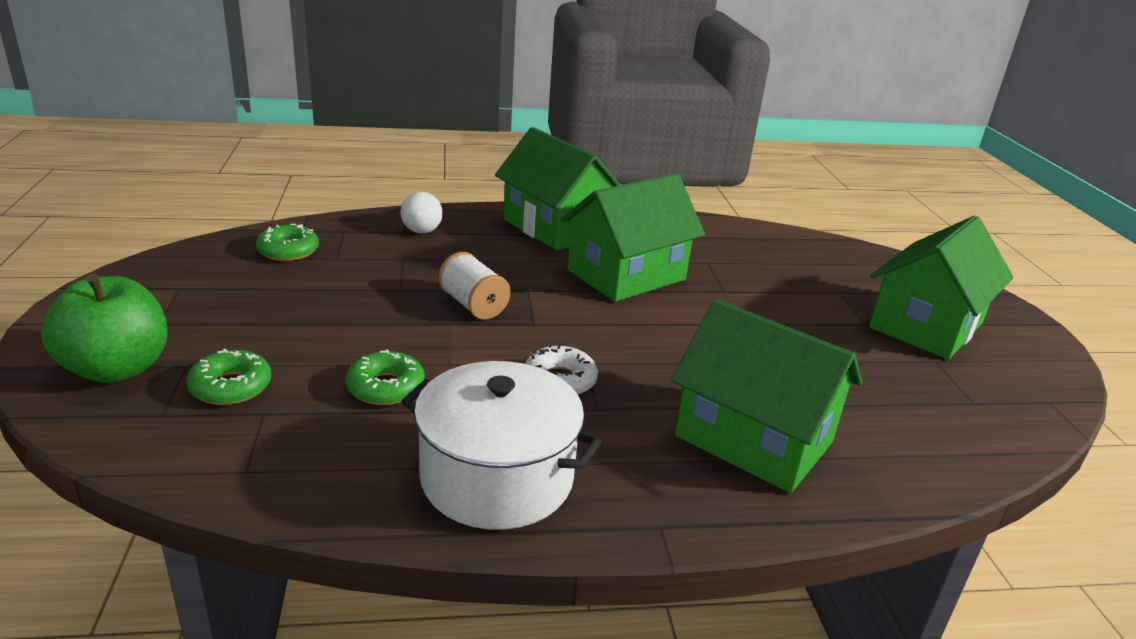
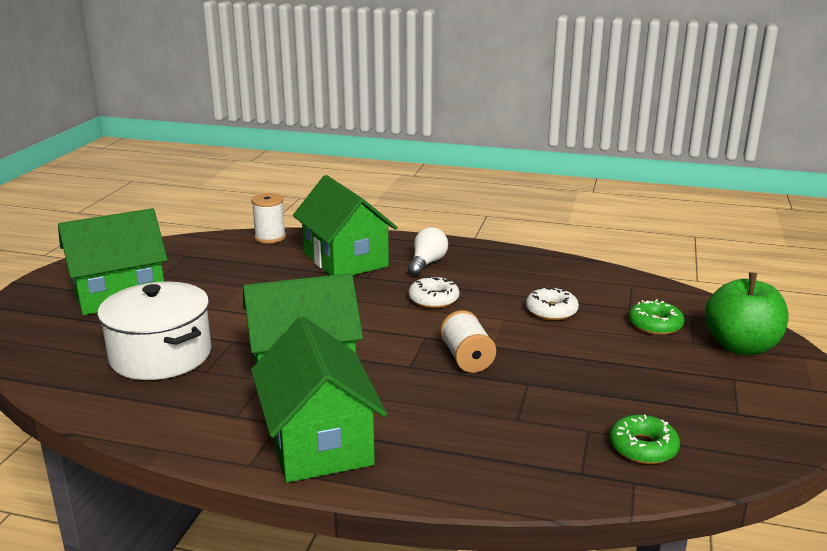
camera: 155 degrees left, 5 degrees down
green donut [346,349,425,405] -> white donut [526,286,579,320]
white light bulb [400,192,443,234] -> white light bulb moved to [408,227,448,276]
white pot [401,361,602,530] -> white pot moved to [97,282,211,380]
none -> white spool [251,193,286,243]

